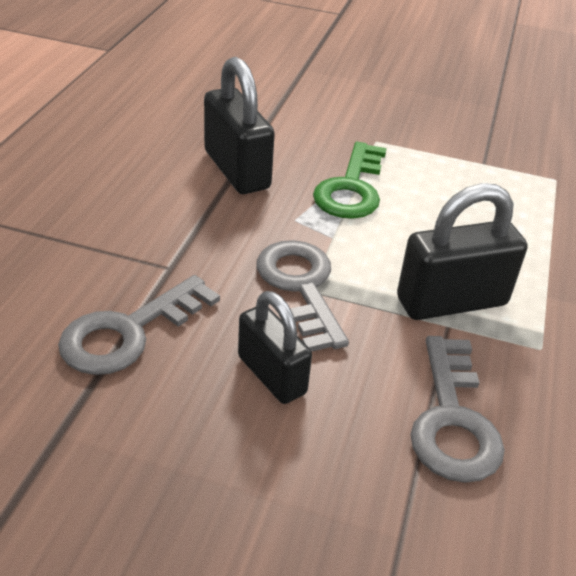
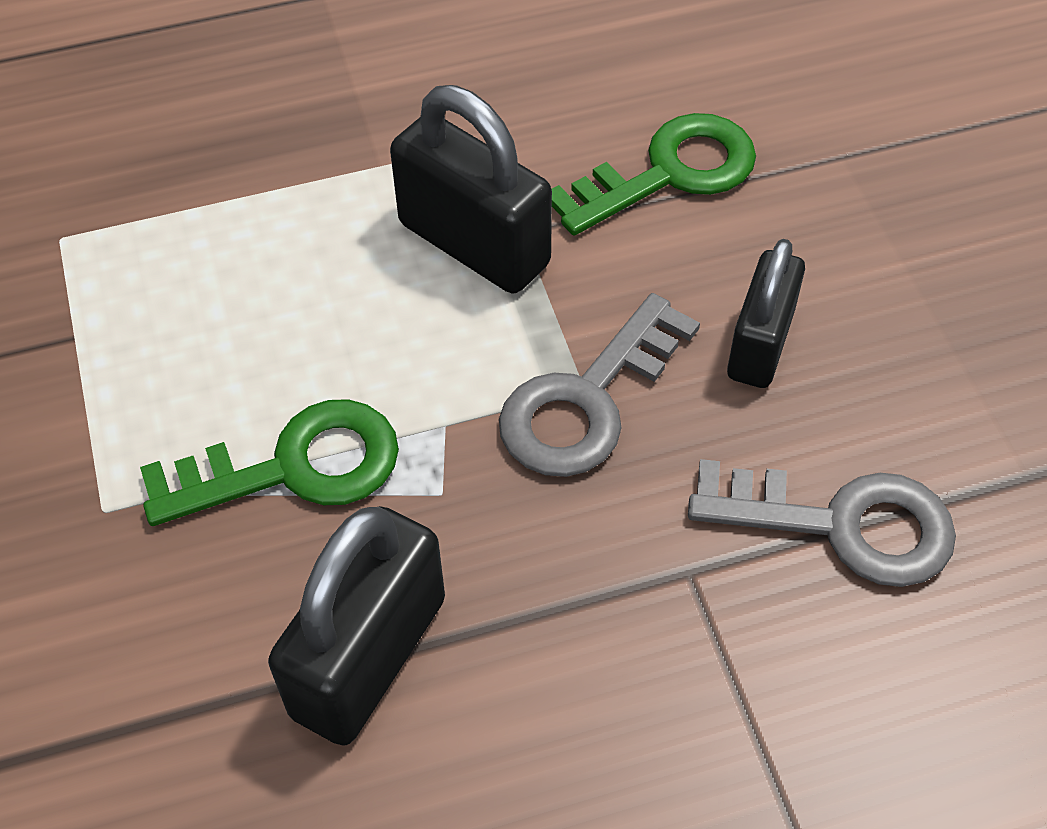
camera: 120 degrees left, 15 degrees up
grey key [410,336,505,483] -> green key [552,113,756,236]

